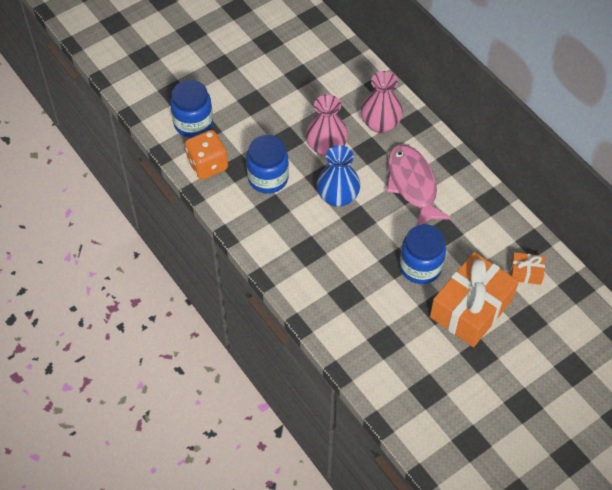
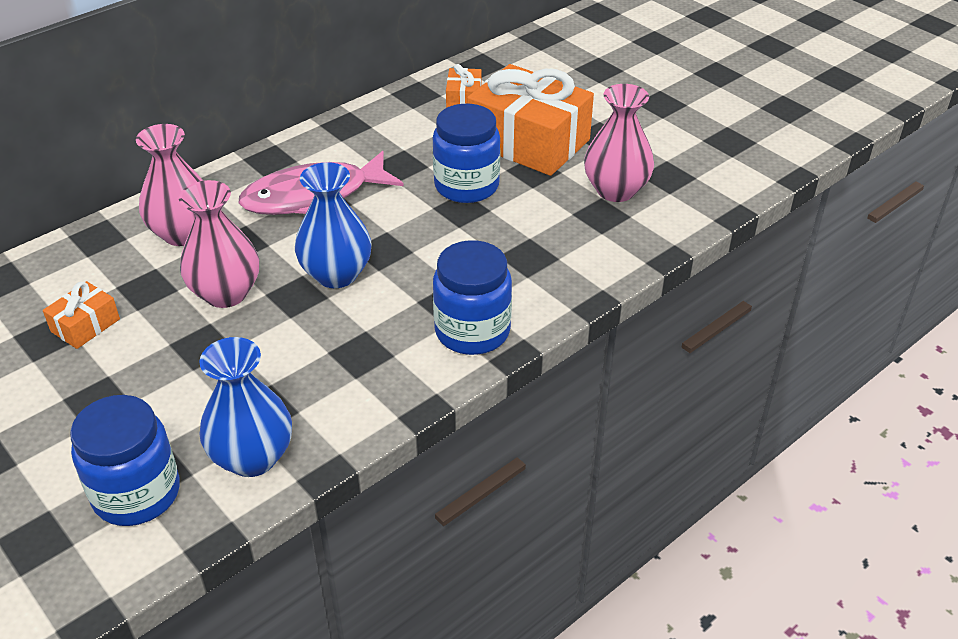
camera: 95 degrees left, 15 degrees down
orange dice [185,130,228,180] -> blue vase [199,337,292,477]
blue jar [246,135,289,194] -> blue jar moved to [433,240,512,355]
none -> orange gift [43,281,120,349]
none -> pink vase [584,84,654,202]

